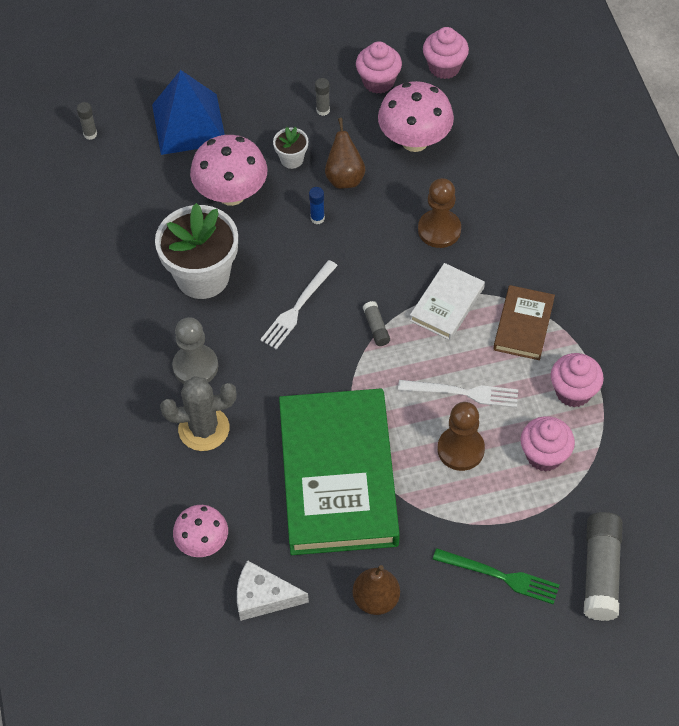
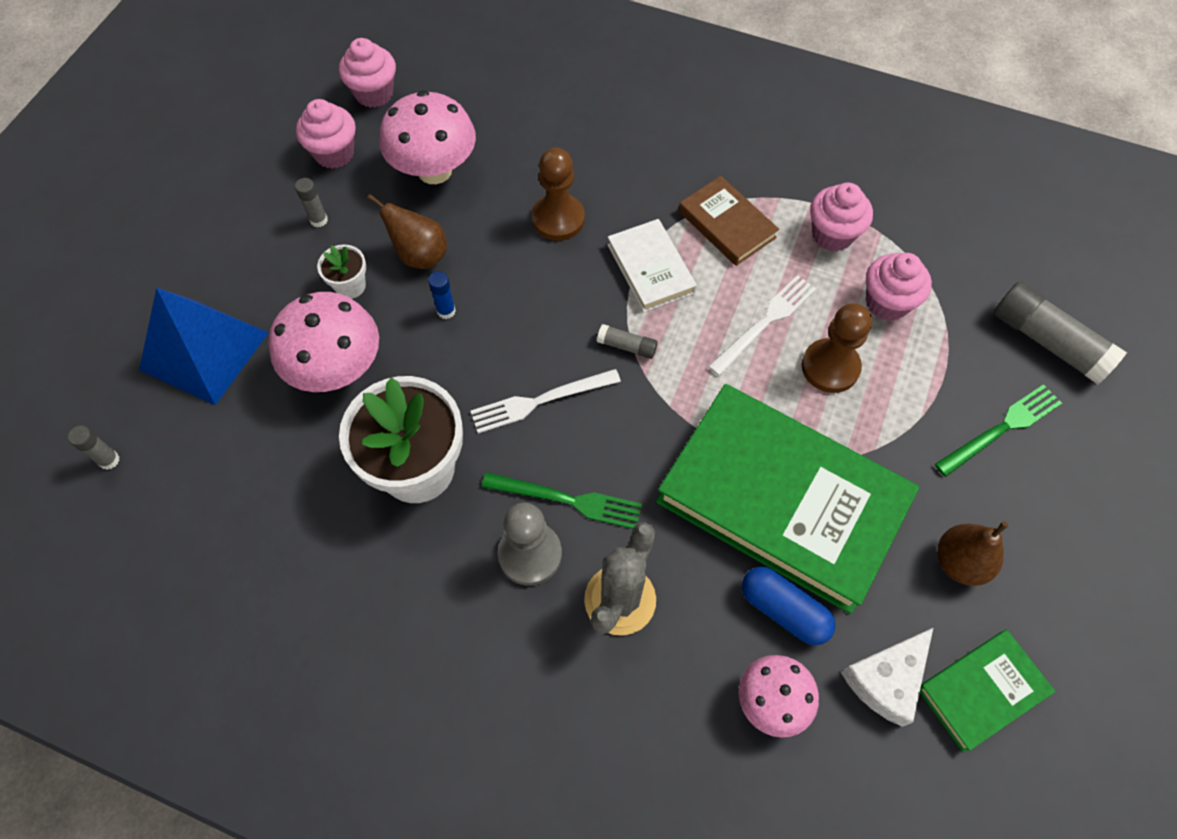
camera: 55 degrees left, 5 degrees up
white fork [260,260,338,349] -> white fork turned 90 degrees clockwise [470,369,621,434]
none -> green fork [482,472,642,529]
none -> blue capsule [742,566,836,645]
none -> green book [920,630,1055,752]

